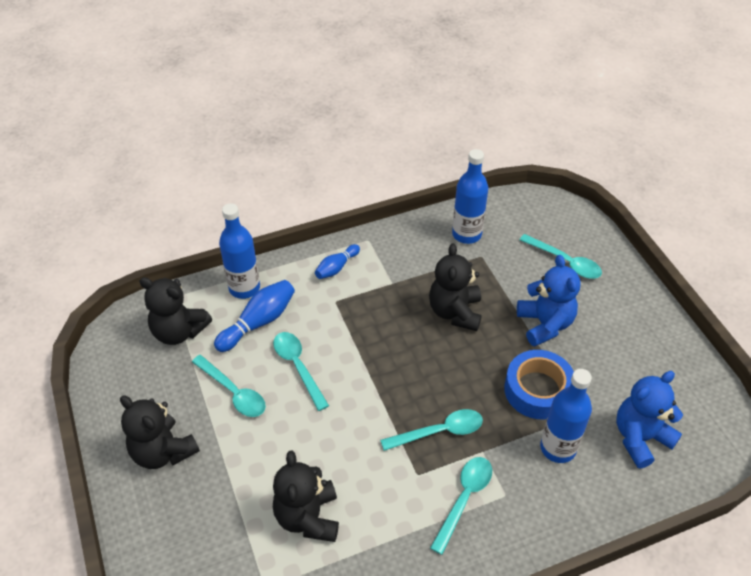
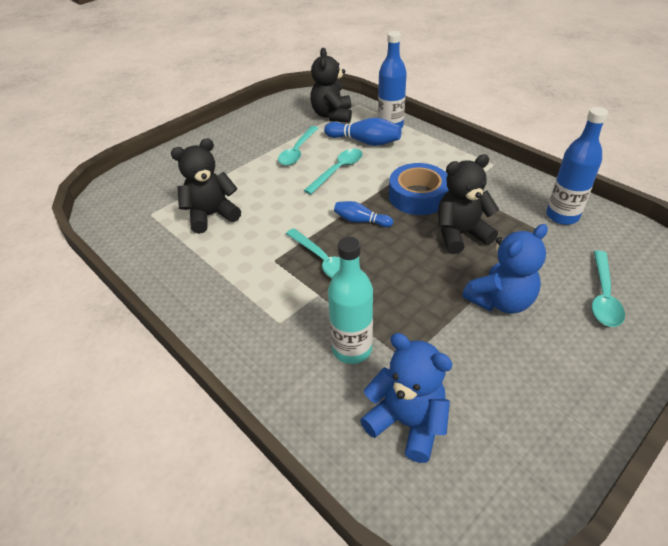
camera: 70 degrees right, 5 degrees down
black teddy bear [120,395,200,469] -> none
blue bowling pin [315,244,360,279] -> blue bowling pin moved to [334,201,393,227]
turquoise spoon [430,457,492,555] -> none
blue tape [504,350,574,419] -> blue tape moved to [389,163,449,215]
blue bottle [540,369,592,463] -> turquoise bottle [328,237,373,364]

